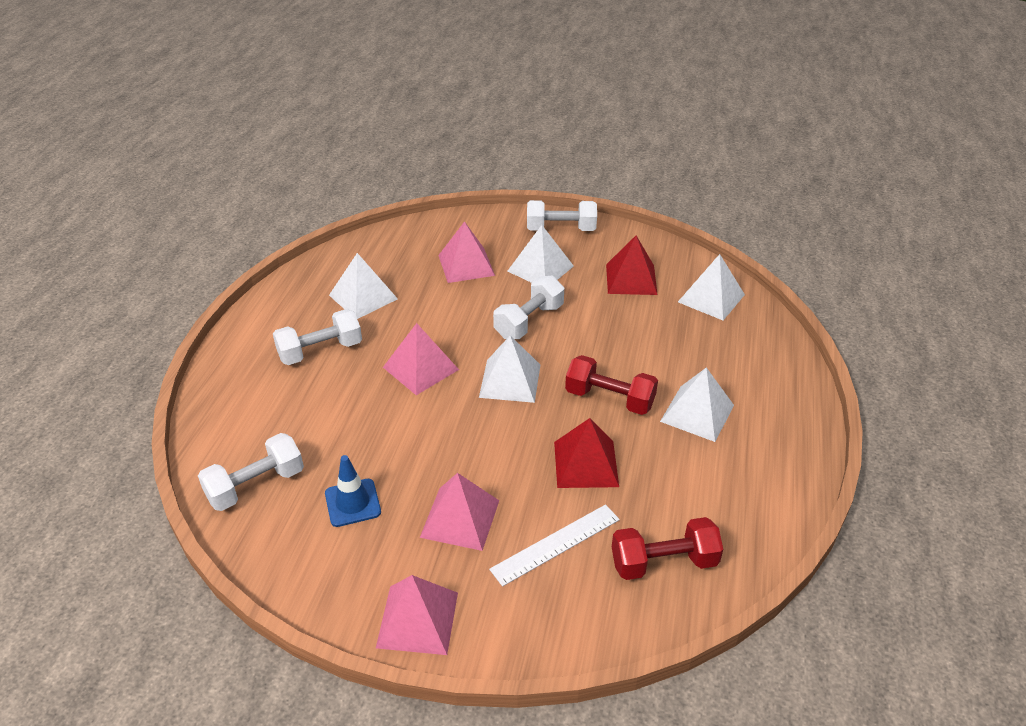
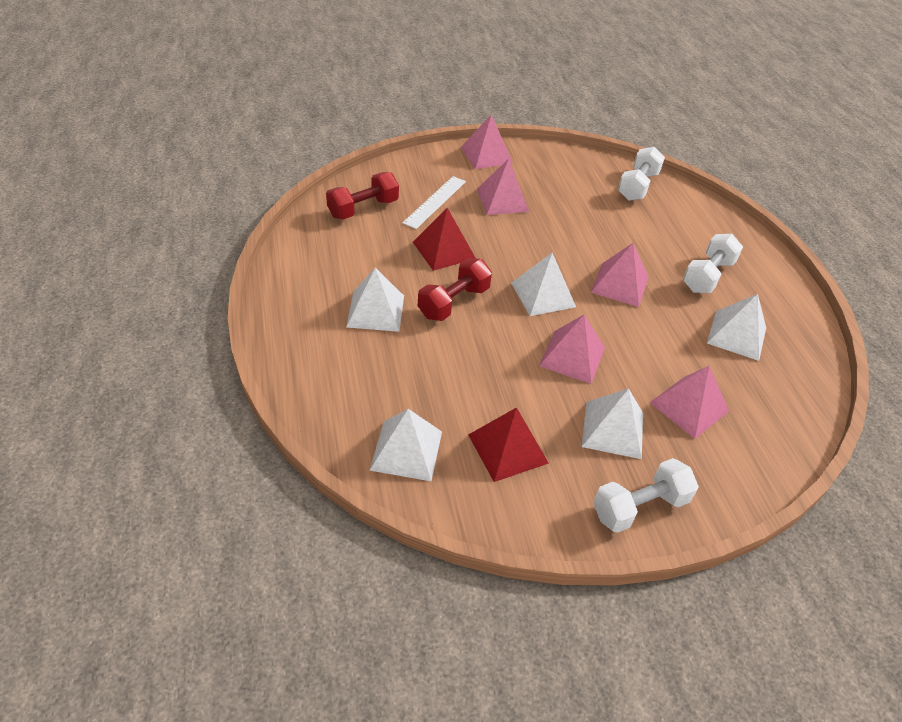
camera: 150 degrees right, 5 degrees up
blue traffic cone [325,455,381,527] -> none
white dumbbell [493,276,564,339] -> pink pyramid [539,315,605,384]
red dumbbell [565,355,658,415] -> red dumbbell turned 45 degrees counterclockwise [418,258,492,321]

